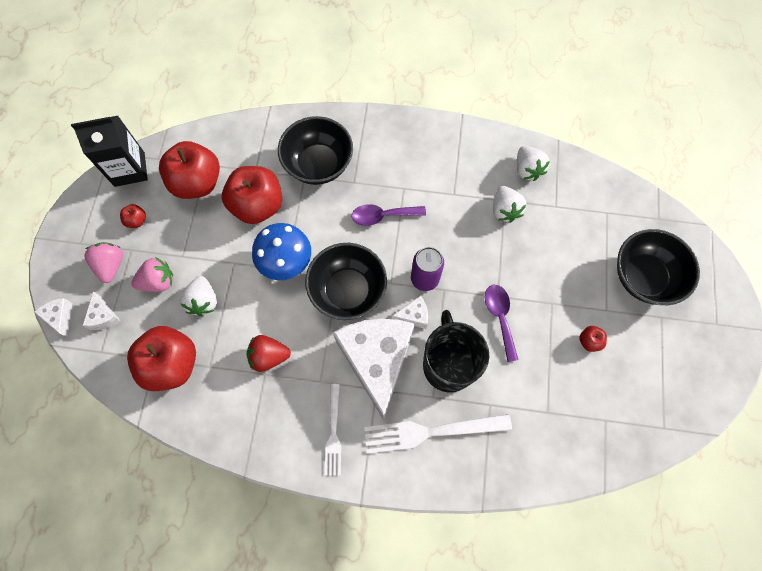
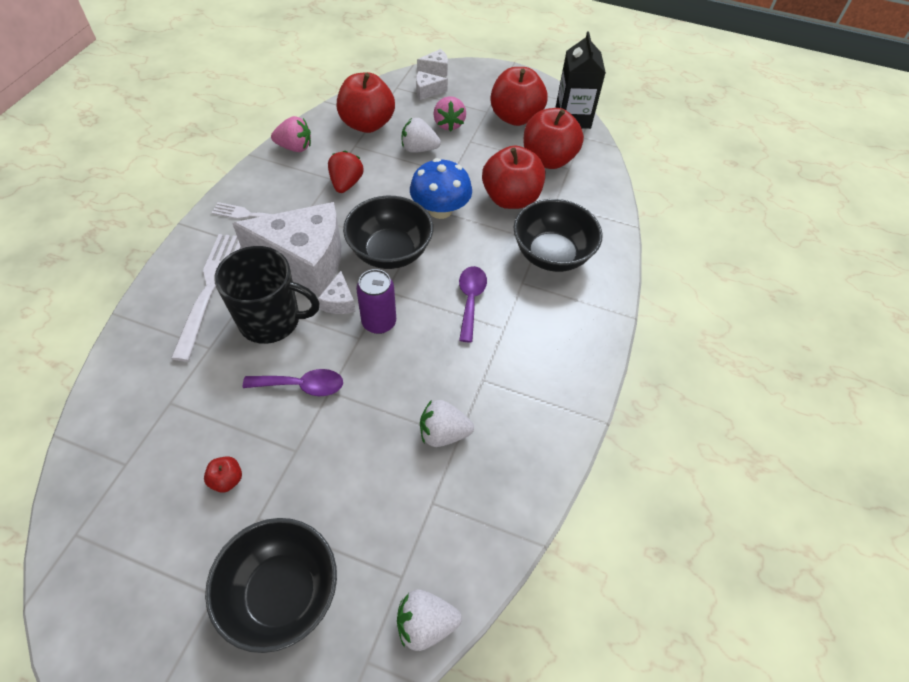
camera: 100 degrees right, 15 degrees down
pink strawberry [84,242,123,283] -> pink strawberry moved to [271,116,311,152]
red apple [120,204,146,228] -> red apple [490,67,547,126], size x2.39
white strawberry [517,146,550,181] -> white strawberry moved to [397,590,462,651]

